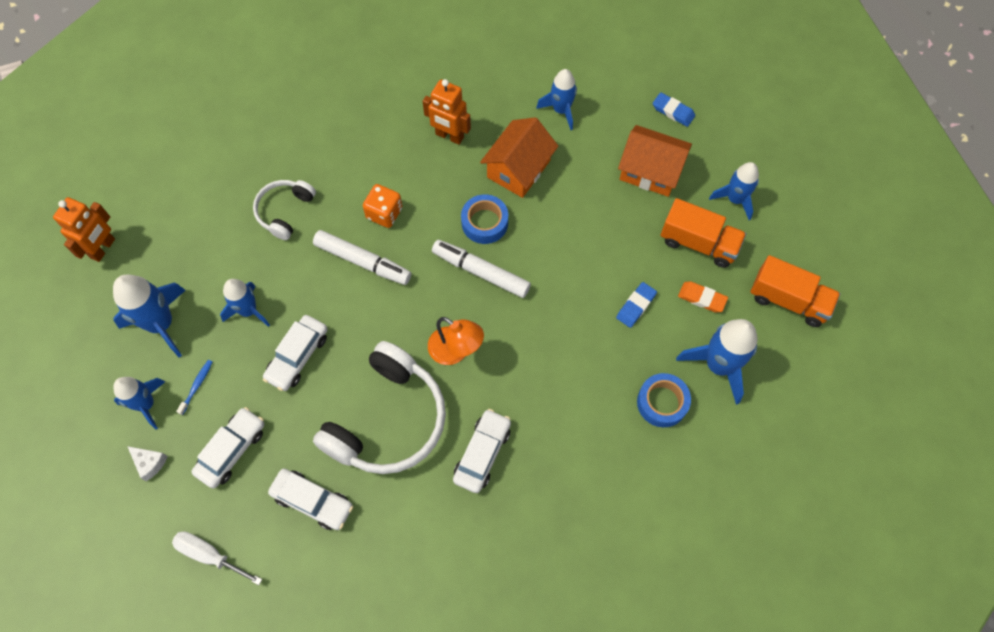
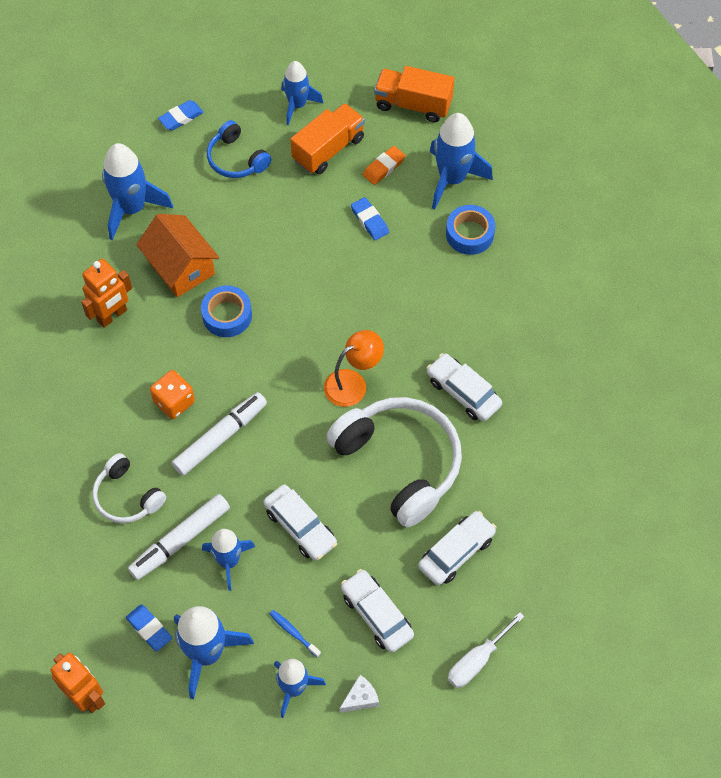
camera: 70 degrees left, 5 degrees down
white marker [432,240,531,298] -> white marker moved to [128,494,230,580]
blue rocket [536,69,577,130] -> blue rocket [102,143,173,240], size x1.52
orange house [618,125,692,197] -> blue headphones [207,120,271,178]
orange truck [750,255,841,327] -> orange truck turned 120 degrees counterclockwise [374,66,454,123]
none -> blue eraser [126,604,172,651]

